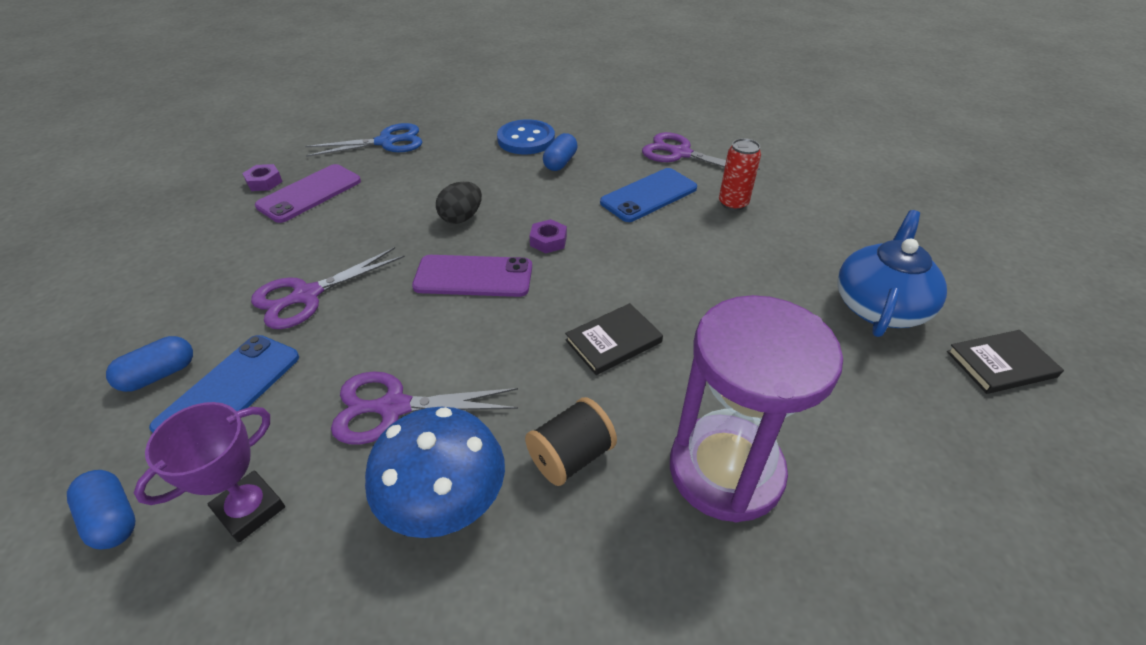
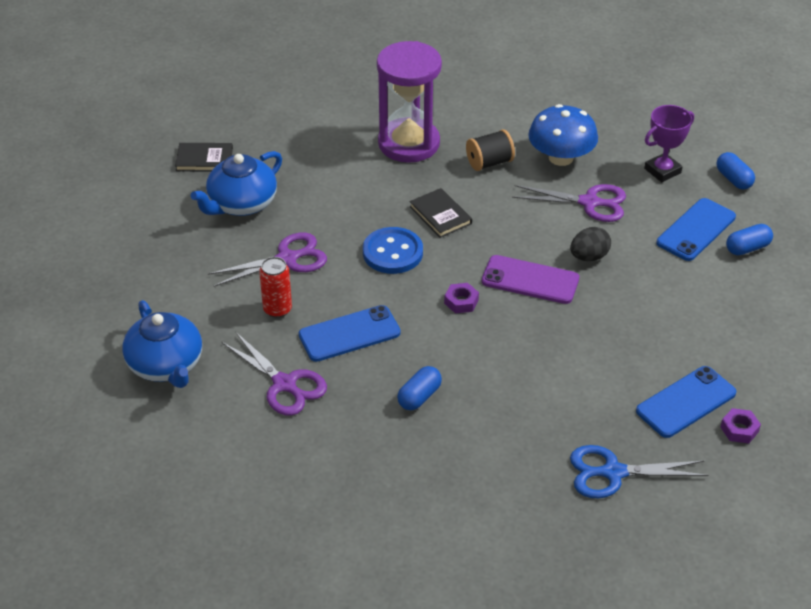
camera: 165 degrees left, 0 degrees up
purple scissors [251,247,405,329] -> purple scissors moved to [208,232,327,287]
purple phone [255,164,361,223] -> blue phone [636,366,737,438]
black egg [436,182,482,224] -> black egg moved to [570,227,611,261]
blue button [497,119,555,154] -> blue button moved to [363,227,423,274]
black book [565,303,663,375] -> black book turned 75 degrees clockwise [409,188,472,238]
none -> blue teapot [122,300,202,388]

